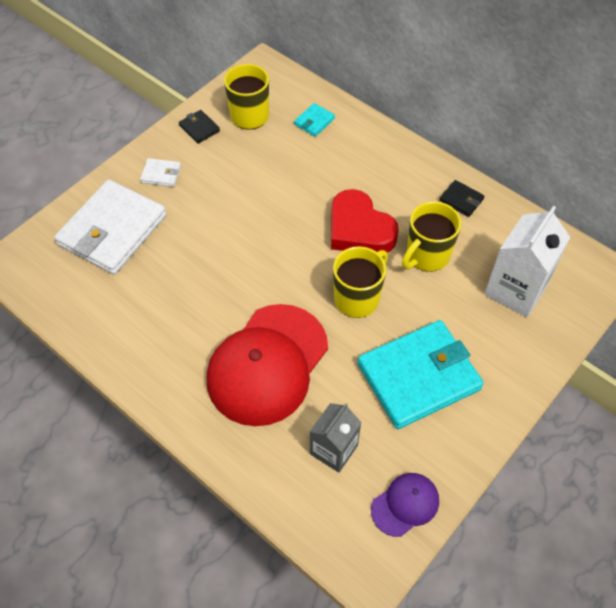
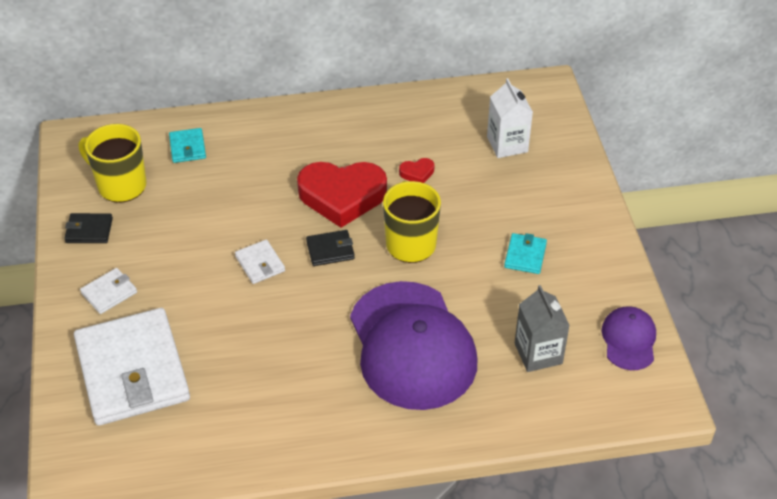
camera: 50 degrees left, 10 degrees down
red cap [207,304,328,426] -> purple cap [350,281,477,410]
turquoise wallet [358,320,484,429] -> turquoise wallet [504,233,547,274], size x0.41
yellow mug [402,201,462,272] -> red heart [399,158,434,183]
black wallet [439,180,485,217] -> black wallet moved to [306,230,355,266]
white carton [484,206,570,317] -> white carton [487,78,533,158], size x0.65
none -> white wallet [235,239,285,284]

